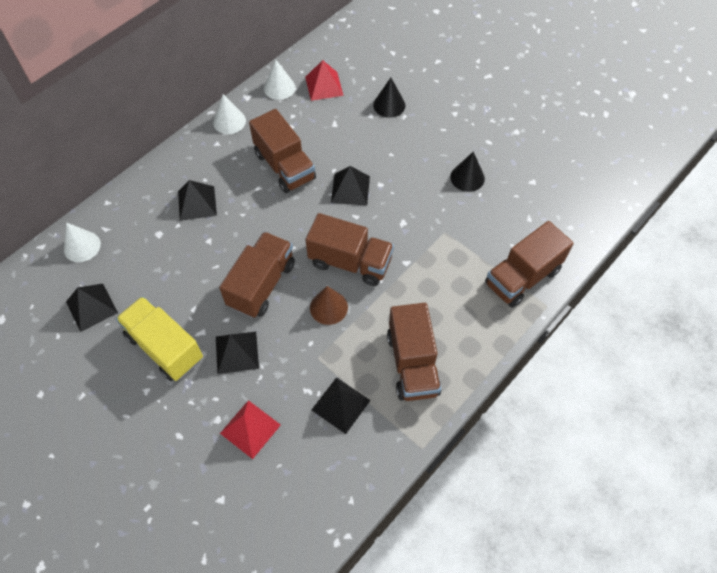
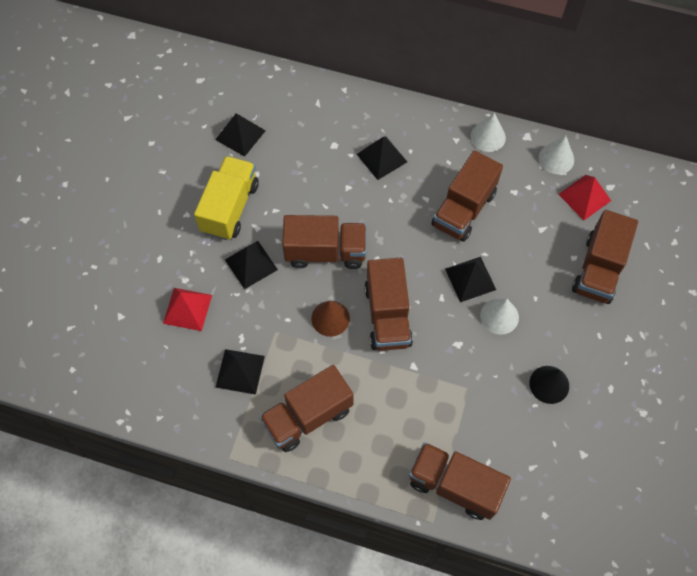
camera: 65 degrees right, 5 degrees up
white cone [64,223,101,262] -> white cone moved to [480,299,519,335]
black cone [373,78,405,118] -> brown truck [572,210,638,304]

